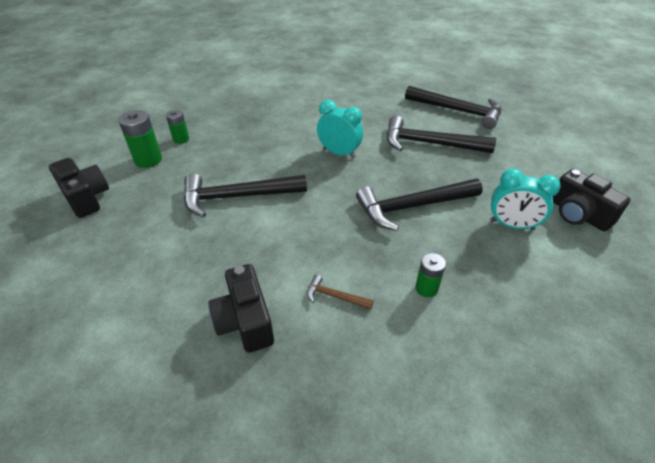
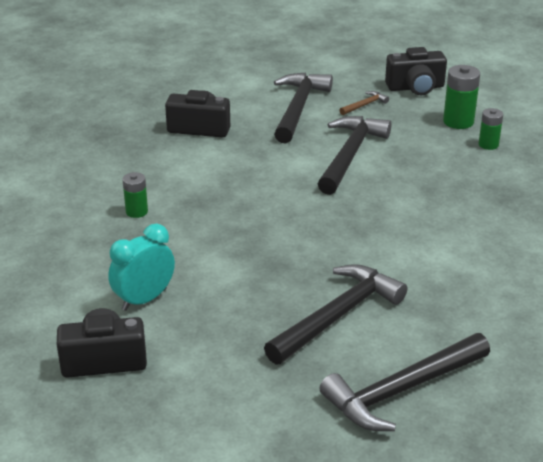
camera: 120 degrees right, 10 degrees down
brown hammer [307,274,374,310] -> brown hammer moved to [340,91,389,115]
turquoise clock [317,100,363,158] -> none
black hammer [356,179,483,231] -> black hammer moved to [274,73,333,143]

